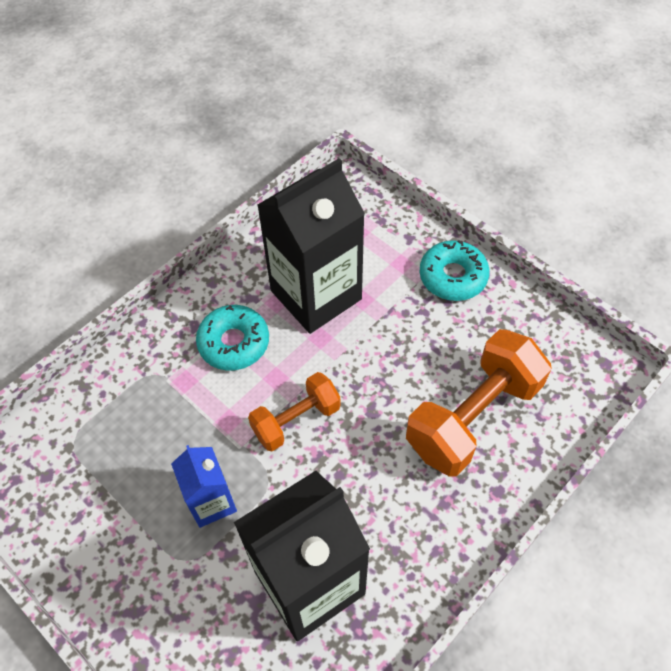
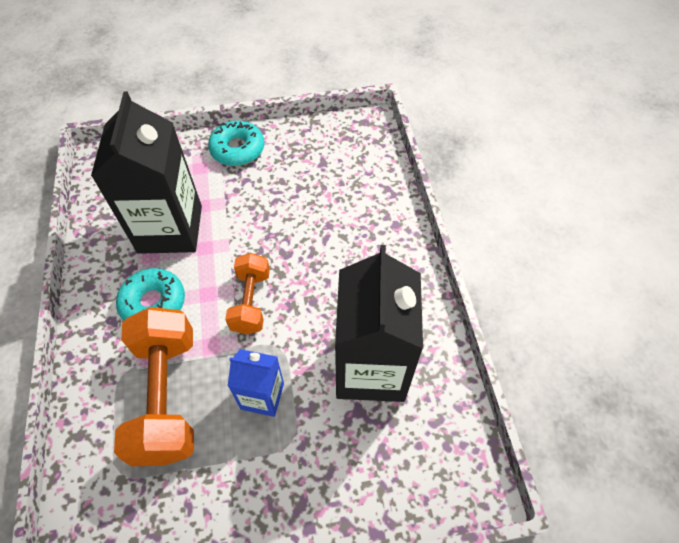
camera: 55 degrees left, 0 degrees up
orange dumbbell [406,329,552,476] -> orange dumbbell moved to [114,307,194,466]

